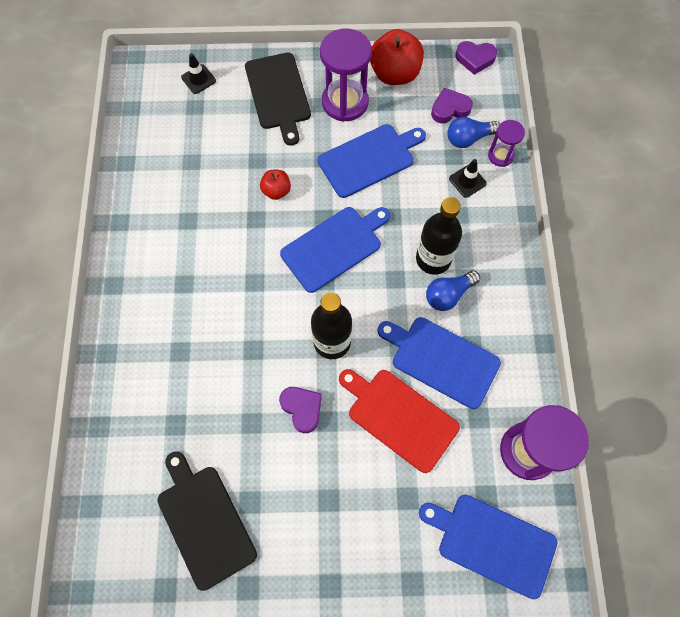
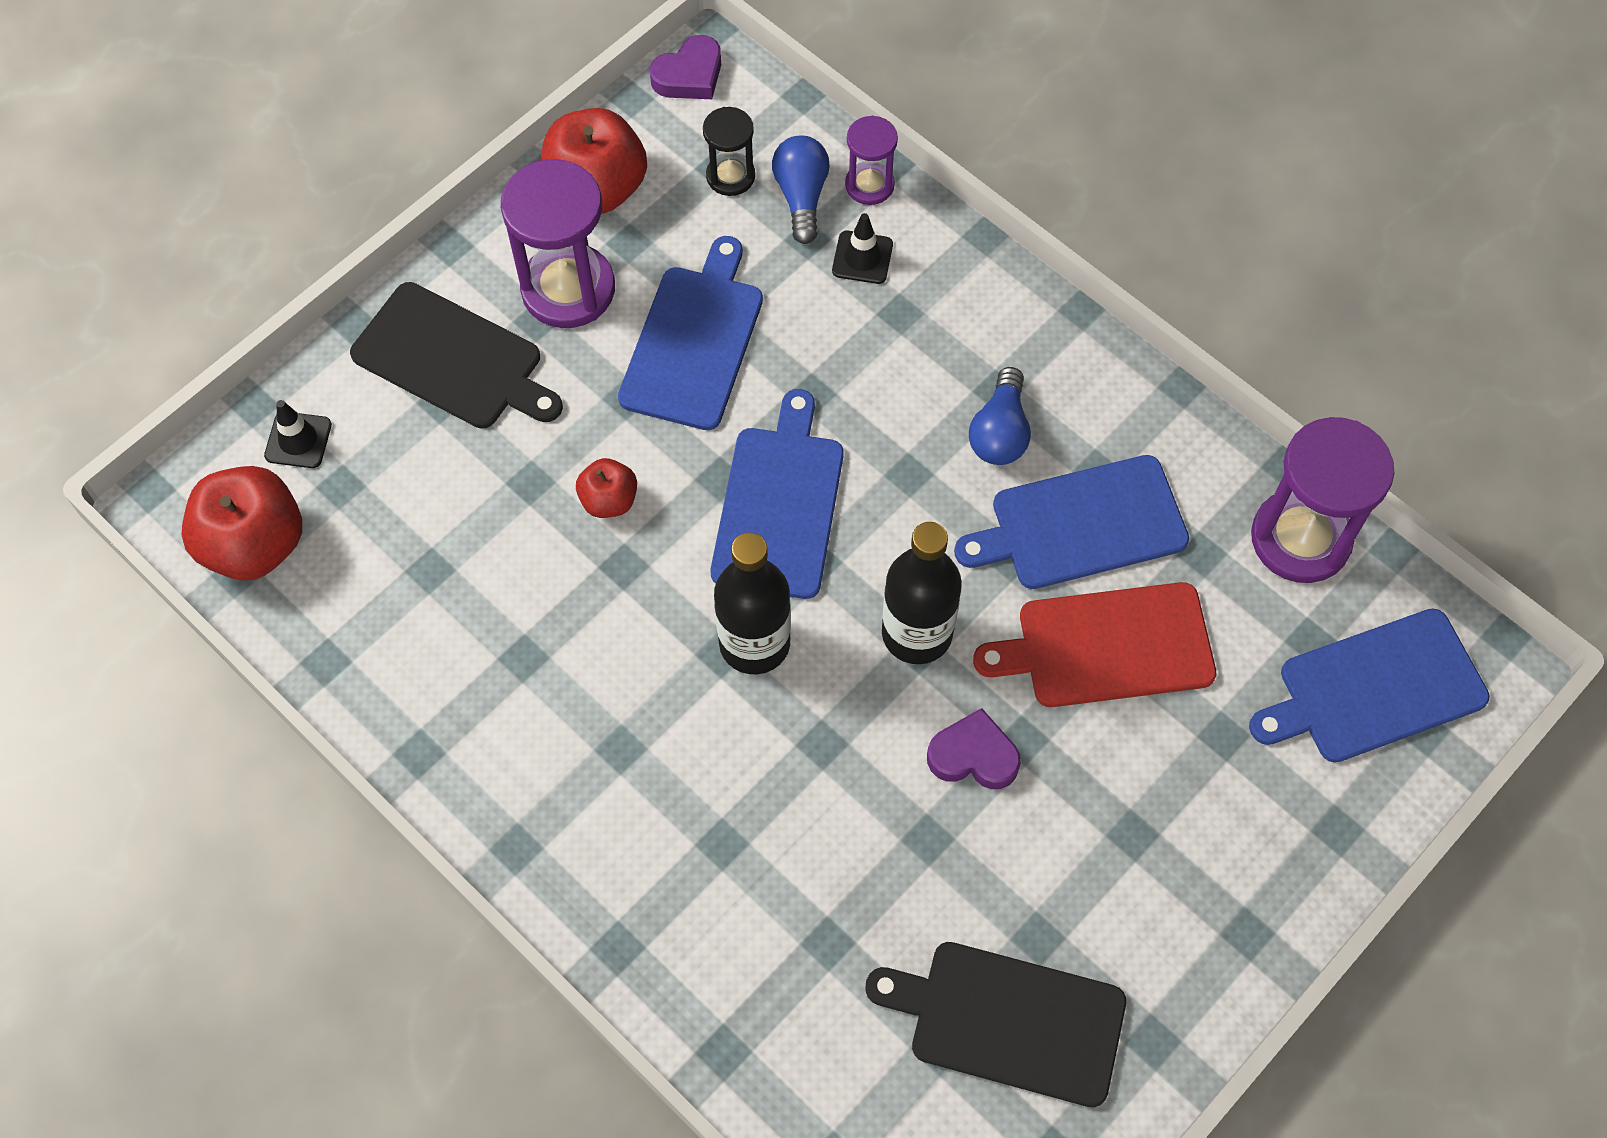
camera: 45 degrees left, 5 degrees down
black bottle [416,197,462,275] -> black bottle moved to [714,532,791,674]
purple heart [431,88,473,123] -> black hourglass [703,107,755,196]
blue light bulb [447,117,500,148] -> blue light bulb turned 150 degrees clockwise [772,136,830,244]
none -> red apple [181,466,302,580]

